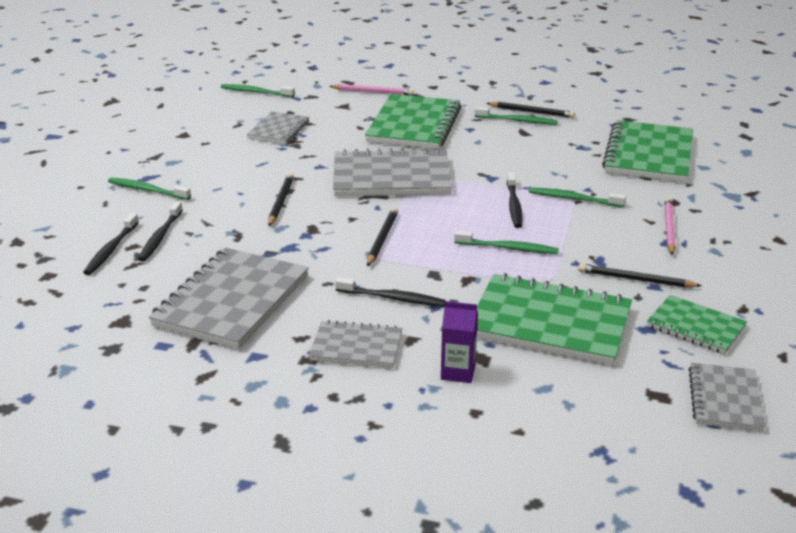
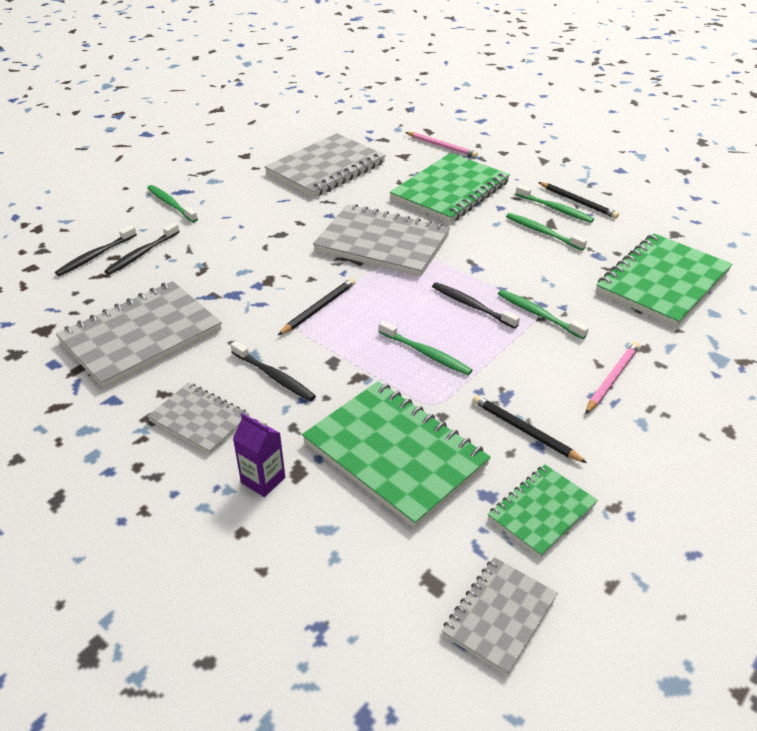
camera: 25 degrees right, 10 degrees up
green toothbrush [221,84,295,97] -> green toothbrush moved to [506,213,587,251]
grey notebook [247,112,309,144] -> grey notebook [264,133,386,198], size x1.78
black pencil [268,173,294,226] -> none
black toothbrush [507,173,523,228] -> black toothbrush turned 105 degrees clockwise [432,282,520,329]
green notebook [647,295,747,354] -> green notebook turned 75 degrees clockwise [488,464,598,558]

